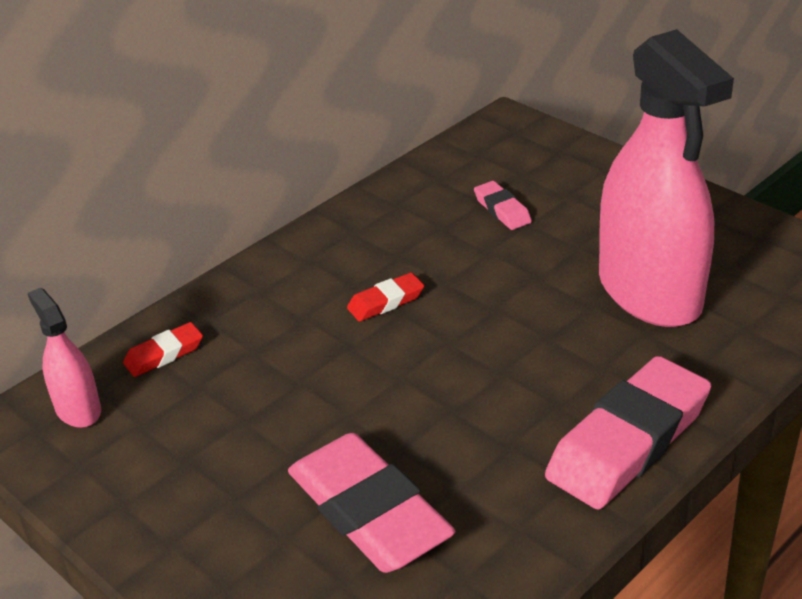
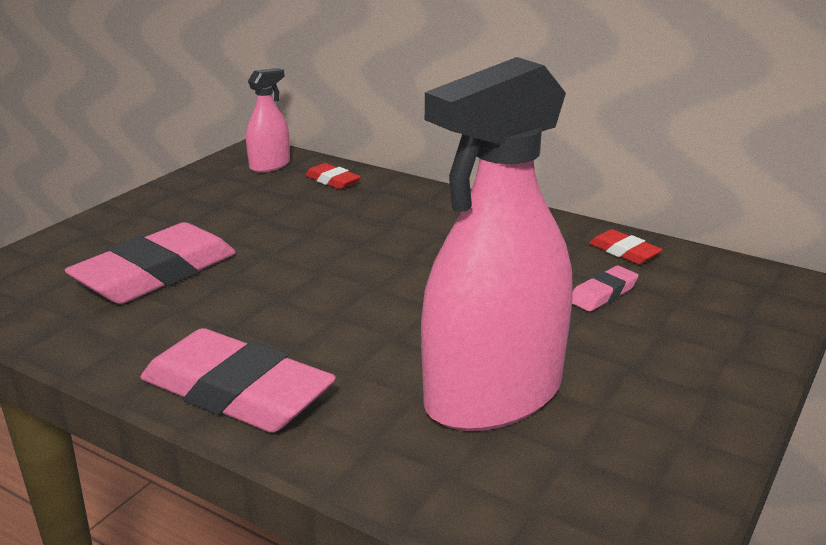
camera: 75 degrees right, 10 degrees down
red eraser [347,273,424,321] -> red eraser moved to [589,229,663,264]

